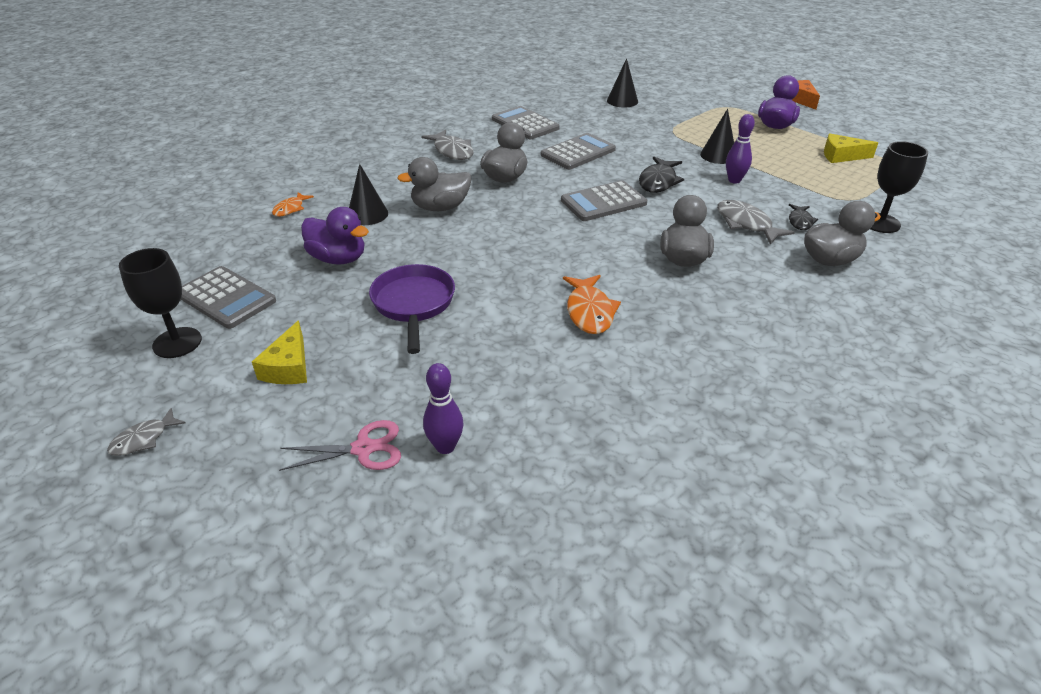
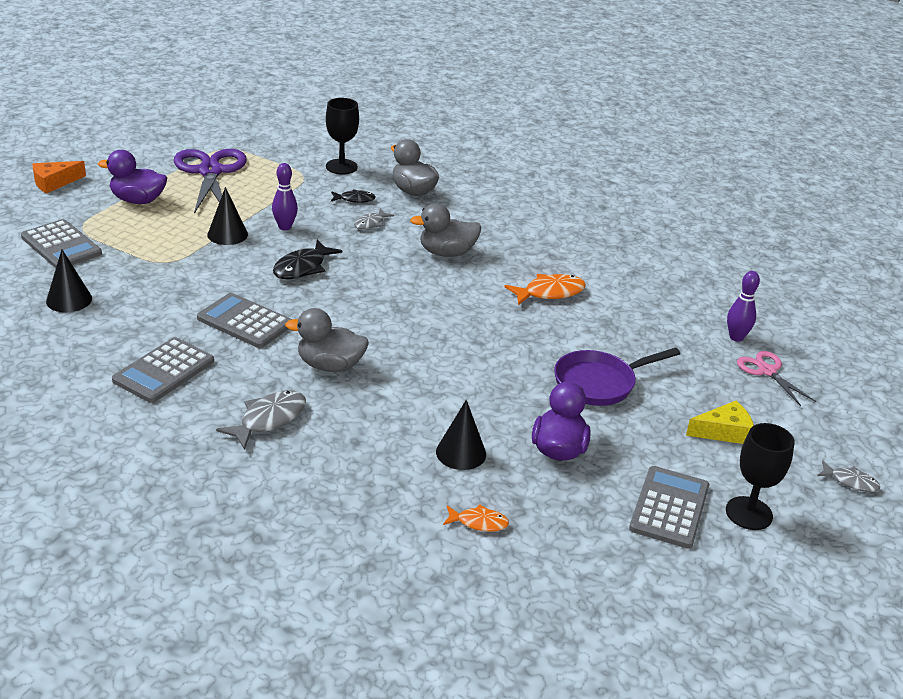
camera: 110 degrees left, 5 degrees down
grey duck [397,157,471,211] -> none
grey calculator [561,180,647,221] -> grey calculator moved to [21,219,102,268]
black fish [639,156,684,193] -> black fish turned 120 degrees clockwise [273,240,342,279]
grey fish [717,200,795,245] -> grey fish [354,209,394,229], size x0.61
yellow cheese [824,133,878,163] -> purple scissors [174,149,247,214]

